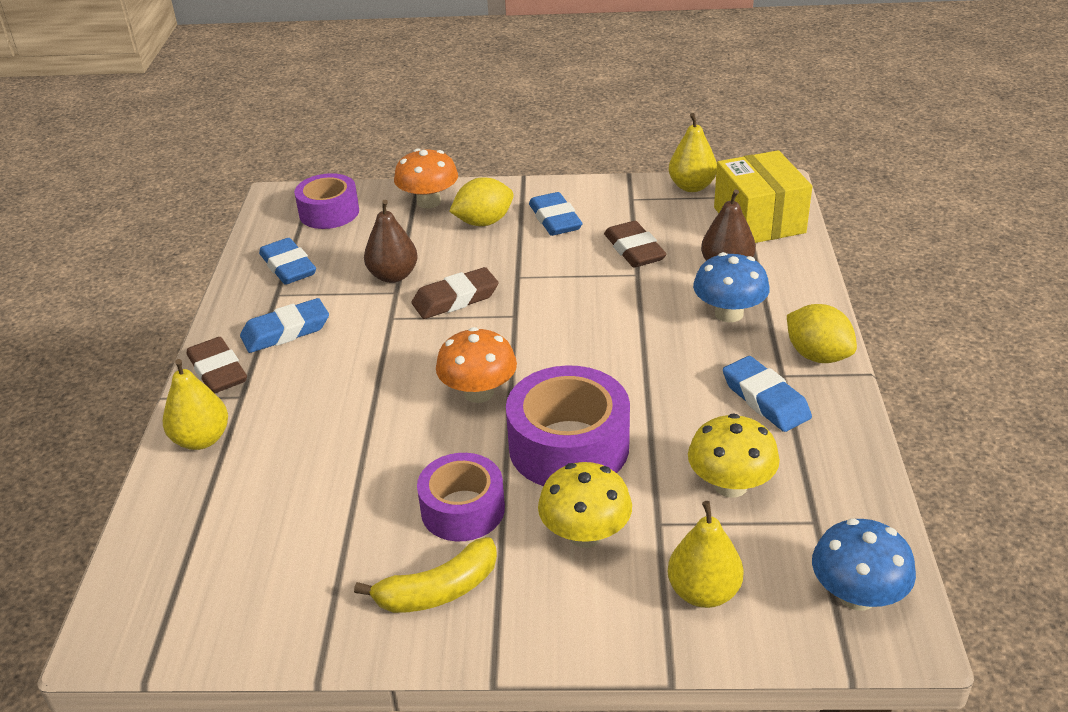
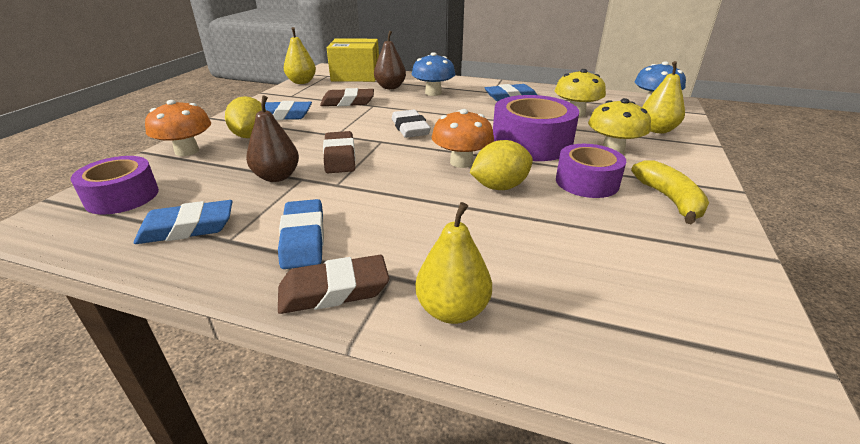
camera: 75 degrees left, 5 degrees down
yellow lemon [787,304,857,363] -> yellow lemon moved to [470,140,533,190]
none -> white eraser [392,110,431,138]

